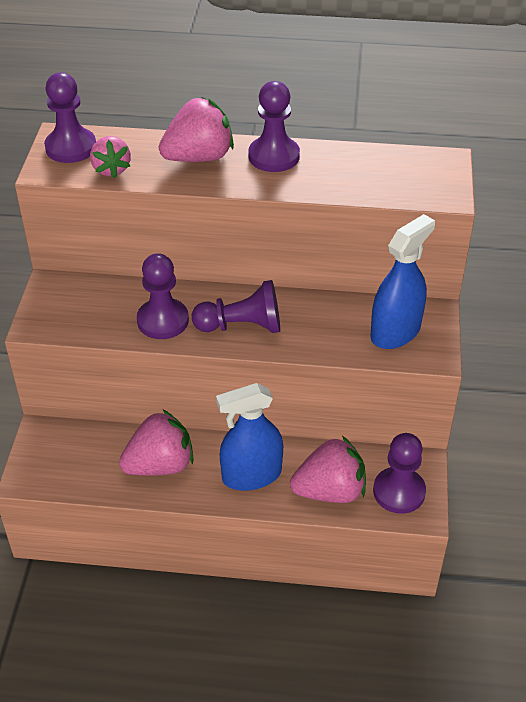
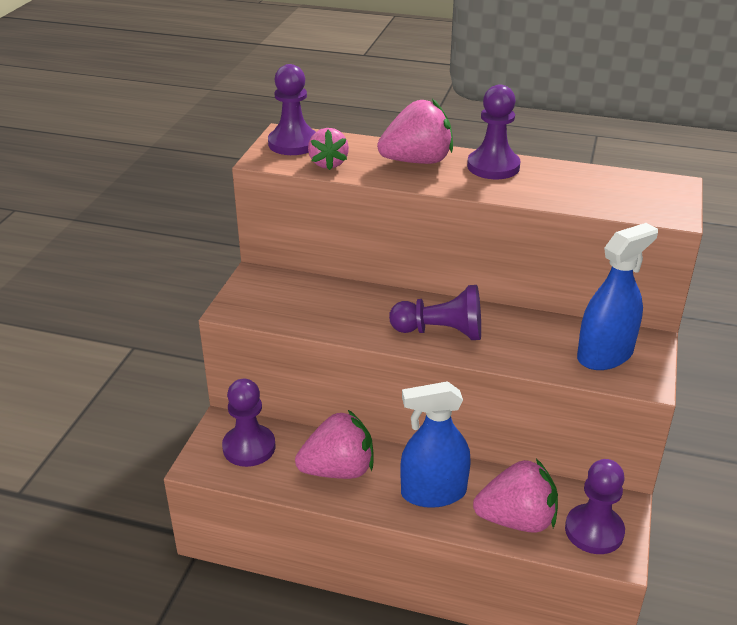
camera: 10 degrees right, 10 degrees down
purple pawn [137,253,189,339] -> purple pawn moved to [222,379,275,467]

